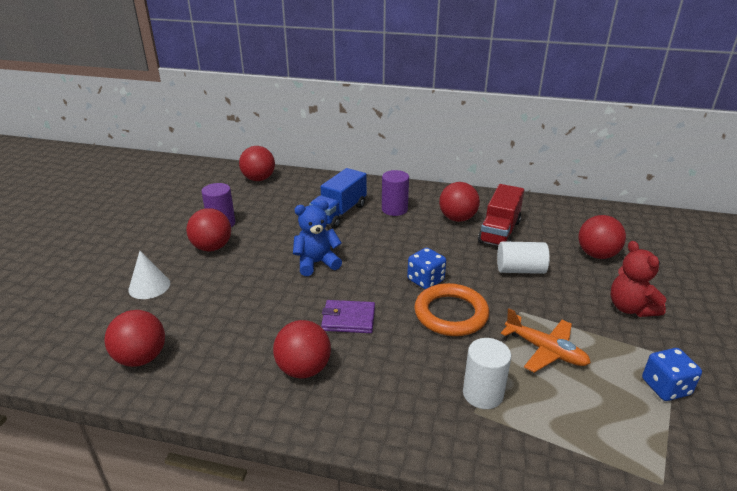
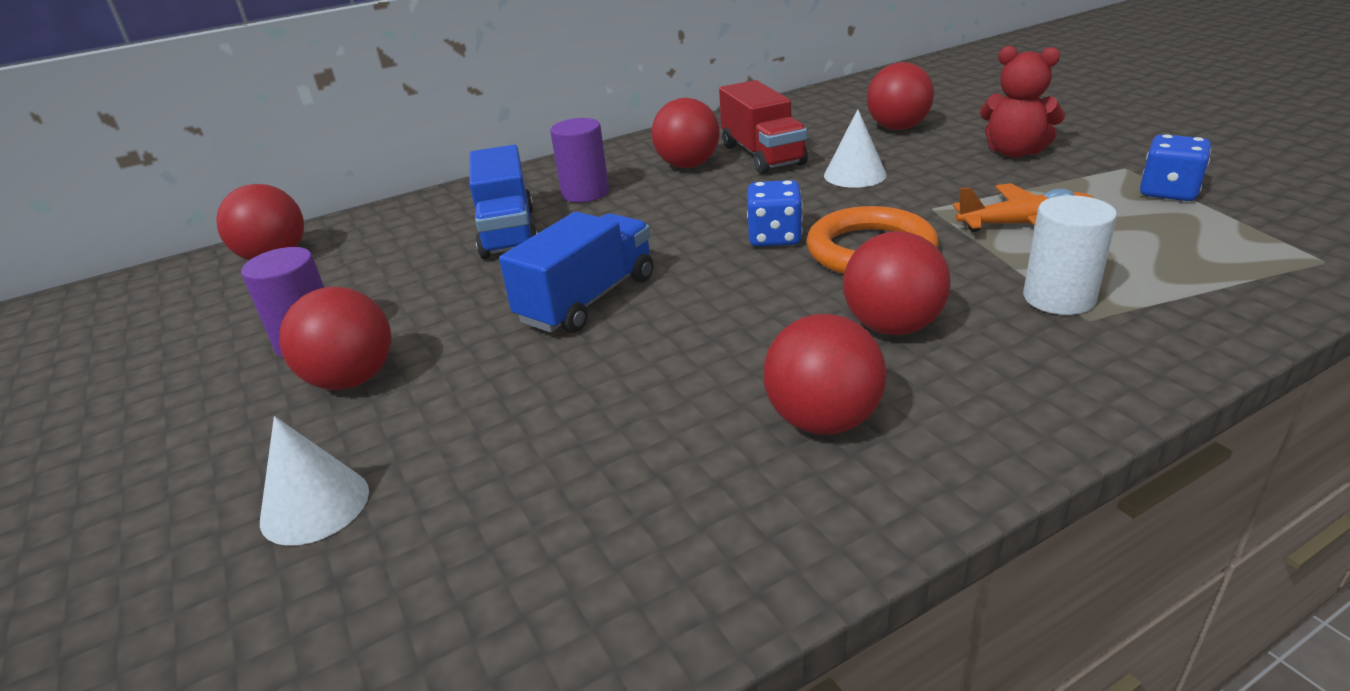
camera: 40 degrees left, 0 degrees up
red ball [104,310,165,367] -> red ball moved to [843,231,951,335]
blue teddy bear [293,201,342,276] -> blue truck [499,212,653,333]
purple wallet [321,300,375,333] -> none
white cylinder [497,241,550,274] -> white cone [824,109,887,188]

